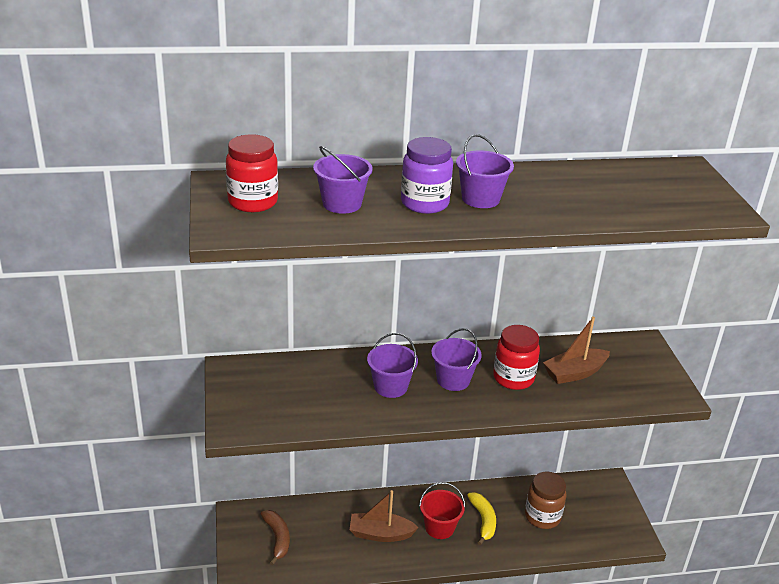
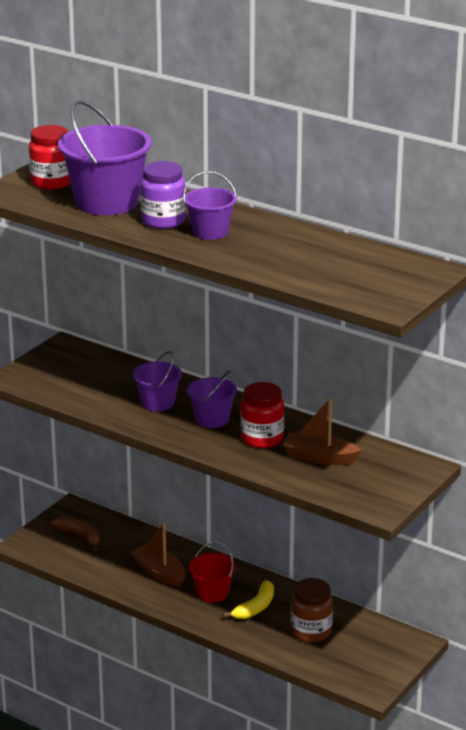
camera: 45 degrees right, 5 degrees down
brown banana [261,510,290,565] -> brown banana turned 75 degrees counterclockwise [51,516,100,551]
purple bucket [313,146,373,214] -> purple bucket [58,100,152,215], size x1.82

